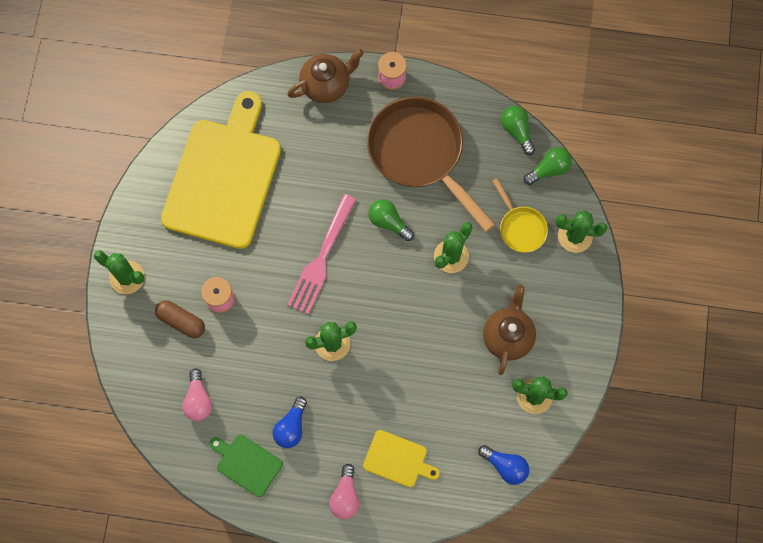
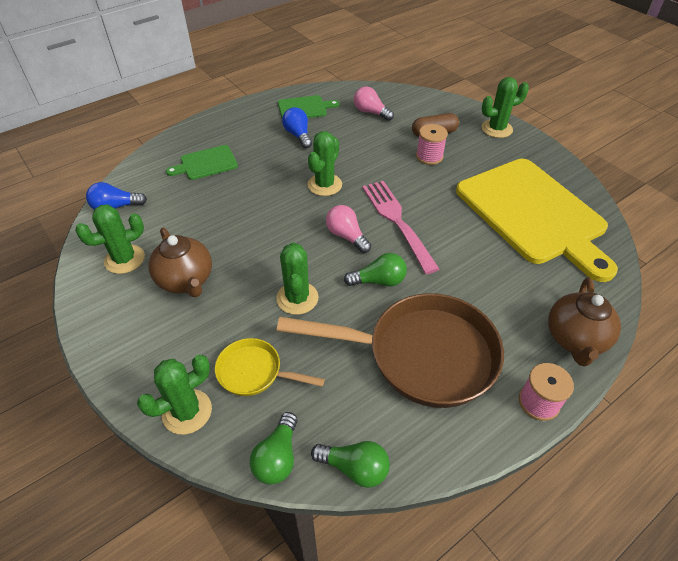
camera: 135 degrees right, 25 degrees down
pink light bulb [329,464,359,519] -> pink light bulb moved to [326,205,371,253]
yellow cutting board [363,430,440,487] -> green cutting board [166,145,238,180]

